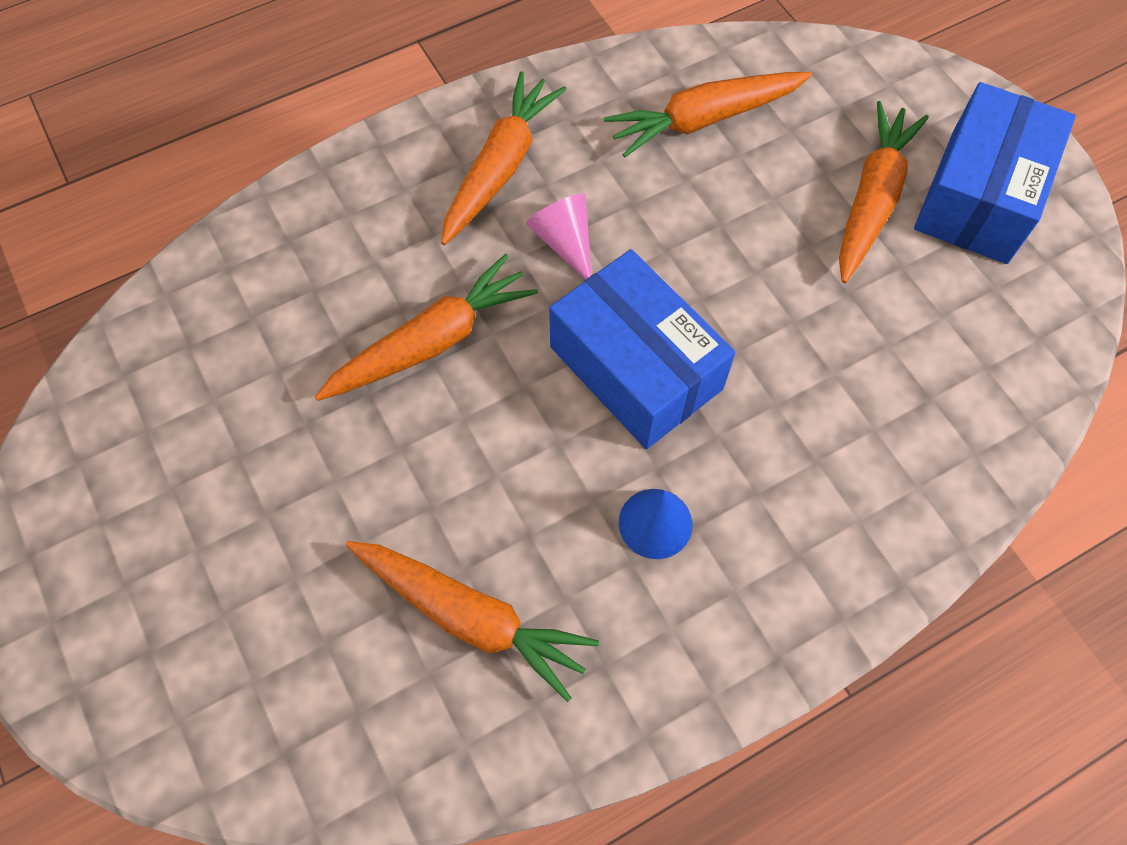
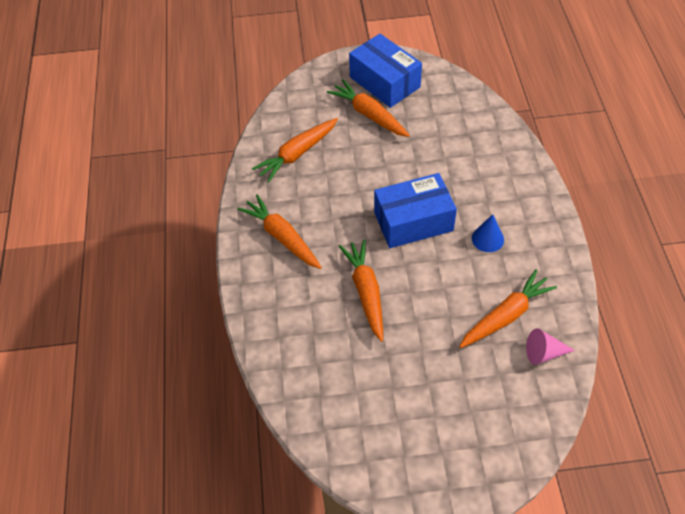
camera: 65 degrees left, 10 degrees down
pink cone [526,194,591,280] -> pink cone moved to [526,328,575,365]
orange carrot [604,72,812,158] -> orange carrot turned 45 degrees clockwise [252,118,338,183]

